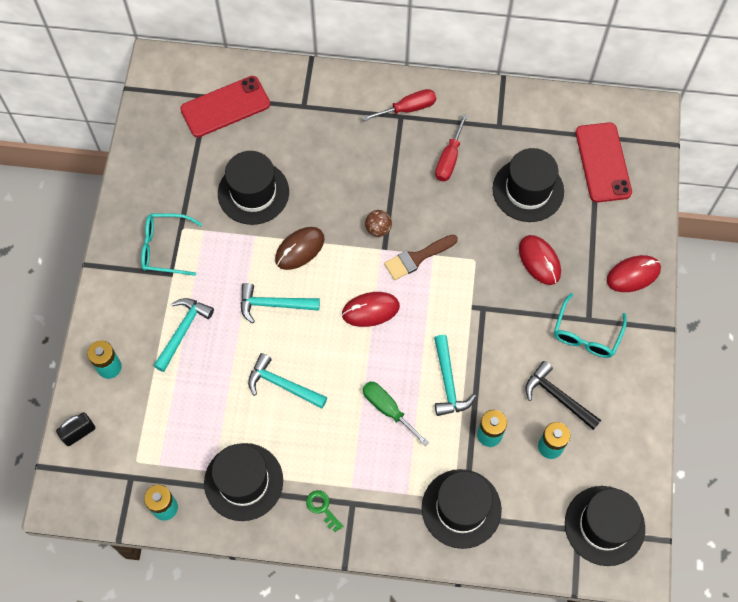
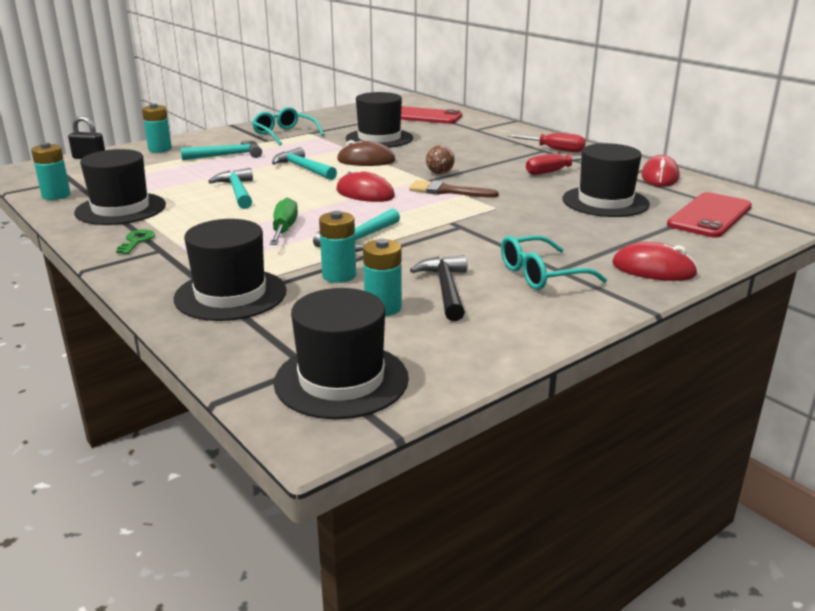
camera: 45 degrees right, 40 degrees down
red mouse [519,235,561,285] -> red mouse moved to [641,155,679,187]

